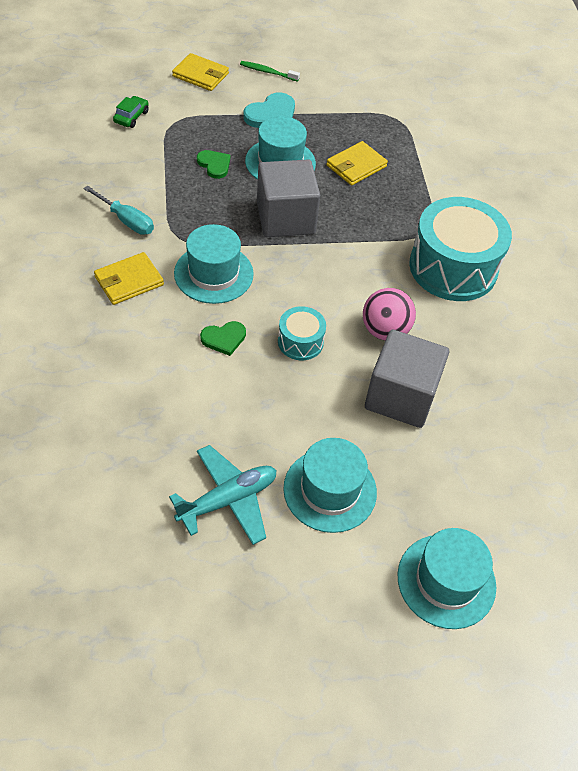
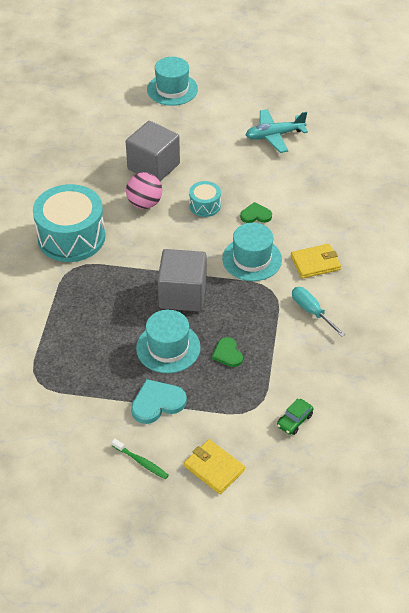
camera: 160 degrees left, 5 degrees down
turquoise hat [283,438,377,533] -> none
yellow wallet [326,141,388,186] -> none

